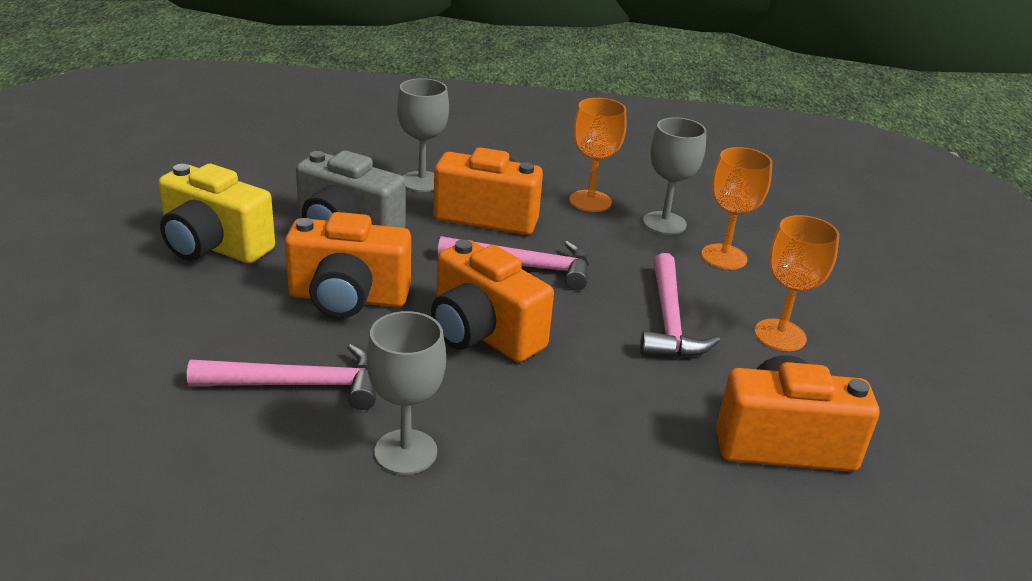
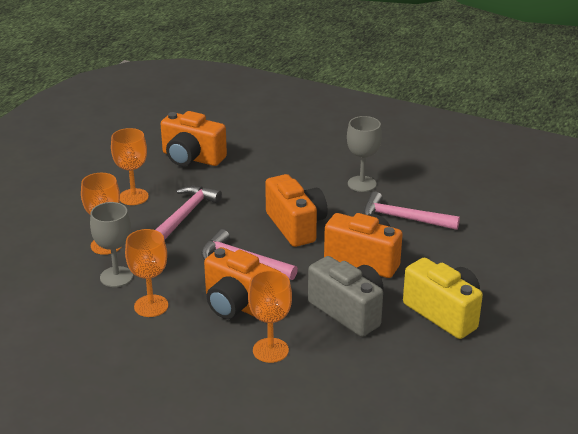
camera: 155 degrees left, 0 degrees up
grey goblet [397,78,449,192] -> orange goblet [248,270,292,363]

